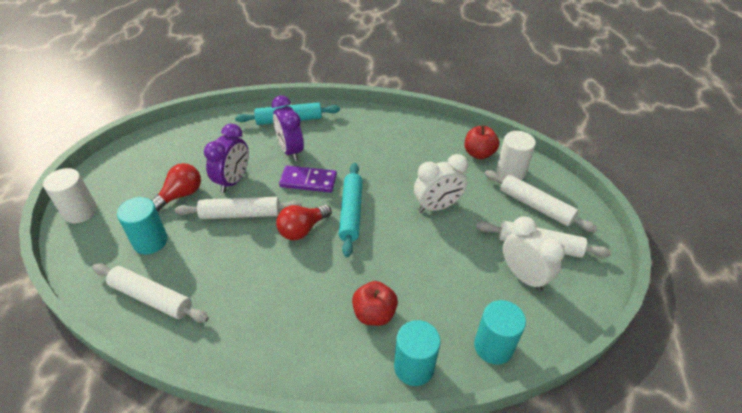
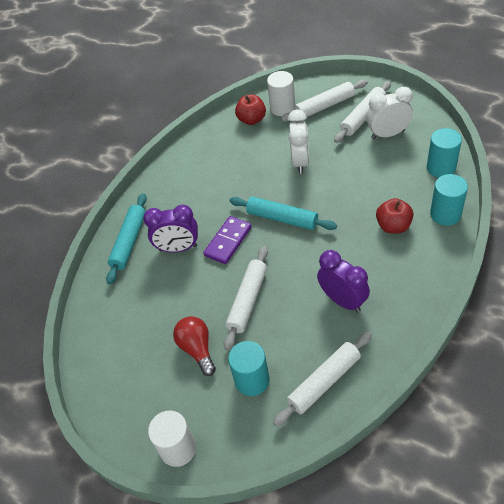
camera: 60 degrees left, 5 degrees up
purple clock [204,124,249,193] -> purple clock moved to [317,250,370,312]
red light bulb [276,205,332,240] -> none

